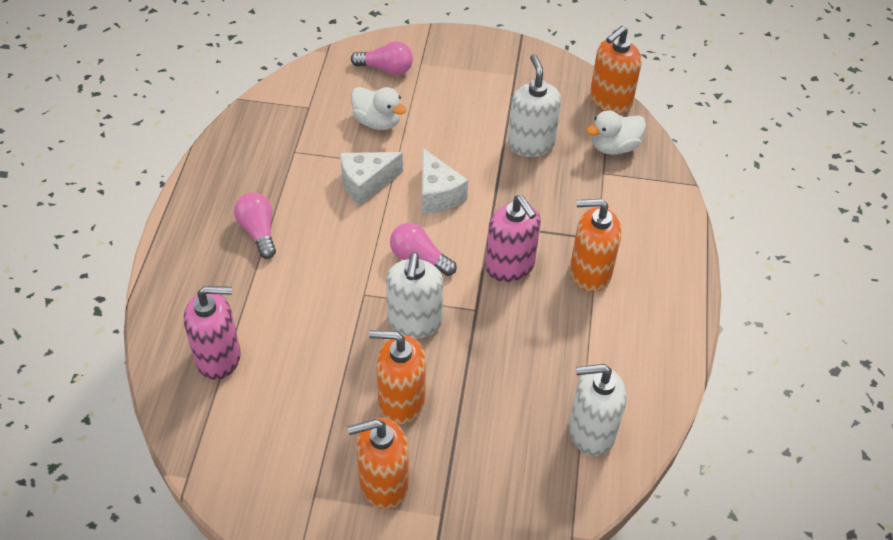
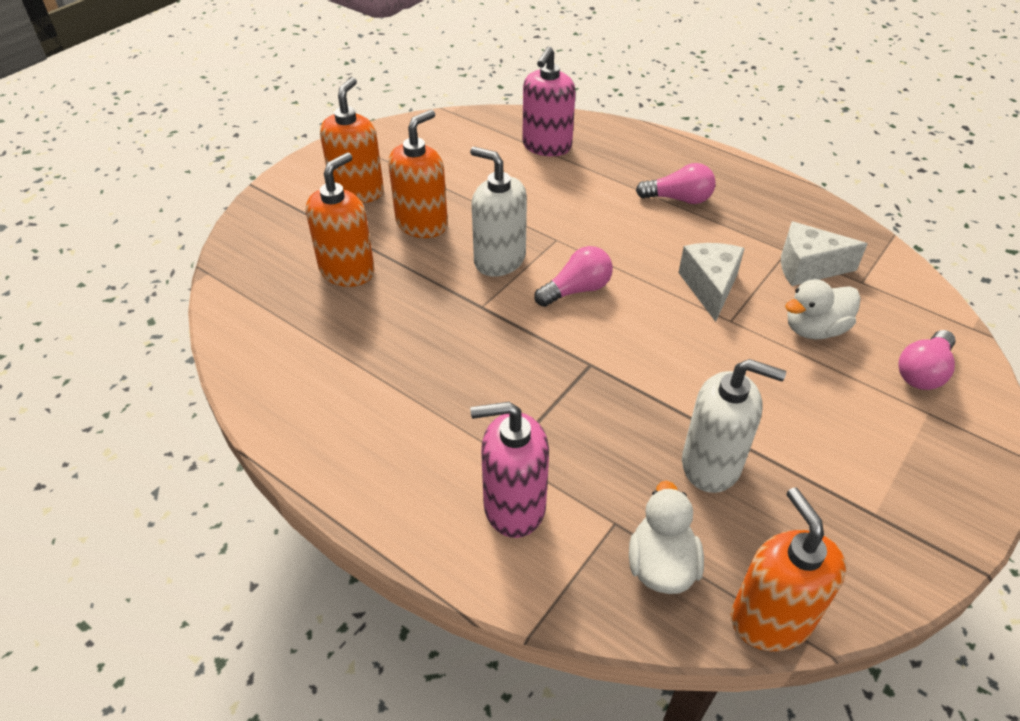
camera: 120 degrees right, 5 degrees down
white cheese [422,148,468,214] -> white cheese moved to [781,221,867,286]
pink soap dispenser [485,195,541,282] -> pink soap dispenser moved to [470,402,549,538]
white soap dispenser [569,364,627,456] -> none
orange soap dispenser [570,199,622,292] -> orange soap dispenser moved to [306,152,374,287]

